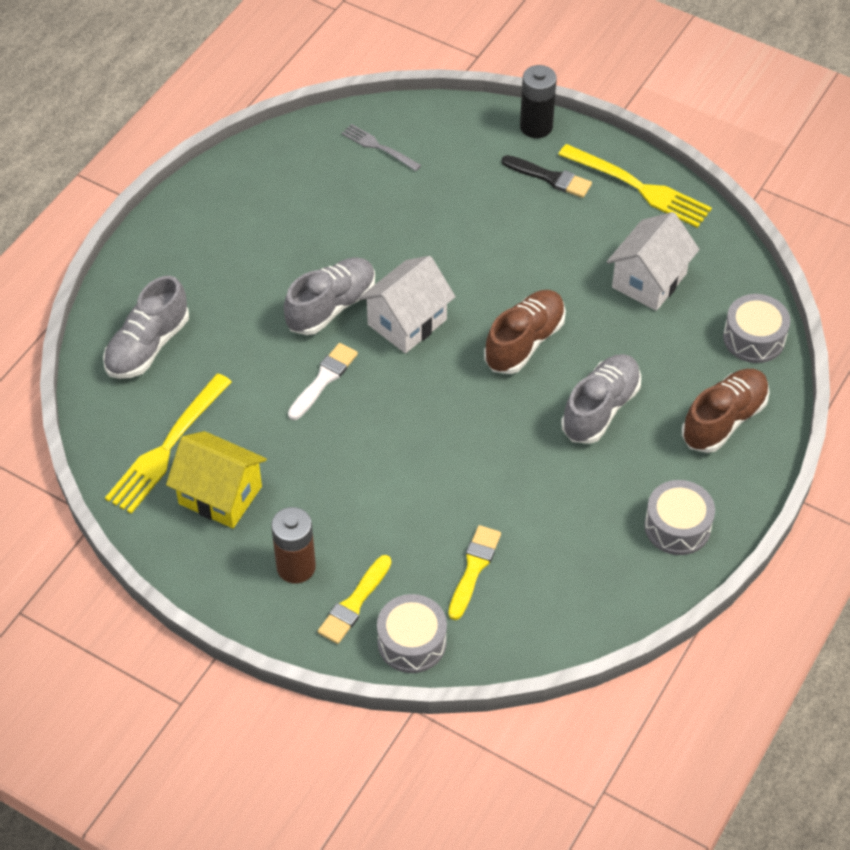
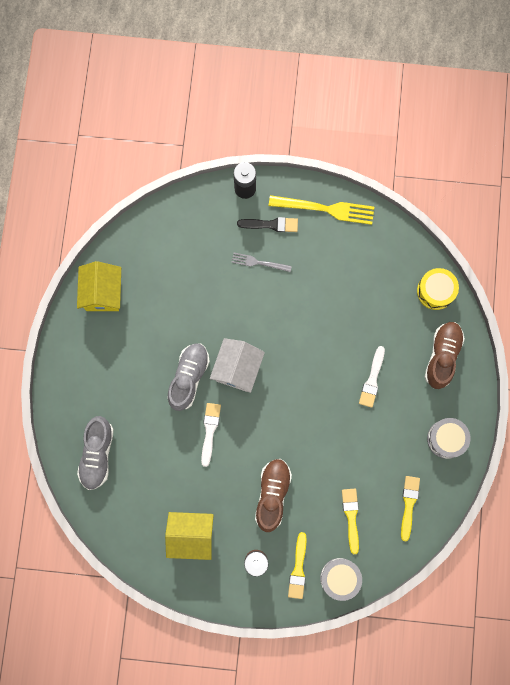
camera: 25 degrees left, 25 degrees up
yellow fork [105,373,232,514] -> none
grey fork [341,124,421,171] -> grey fork moved to [231,253,292,272]
brown shoe [484,290,566,374] -> brown shoe moved to [255,459,292,532]
grey shoe [561,354,641,444] -> white brush [359,346,385,408]
white house [607,212,700,311] -> none
grey drum [723,294,790,363] -> yellow drum [417,268,459,310]
none -> yellow house [77,261,121,311]
none -> yellow brush [401,476,420,541]

